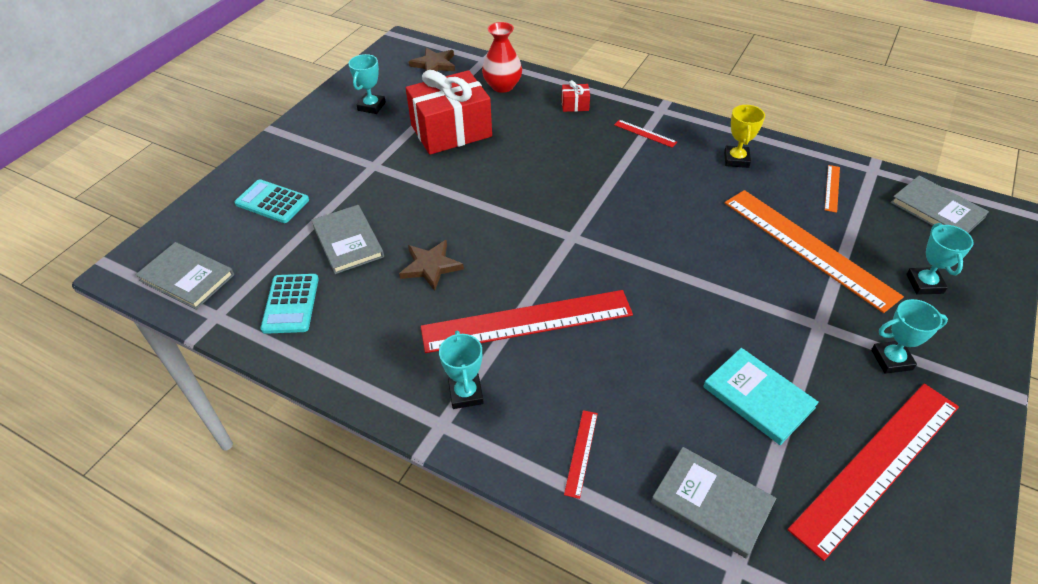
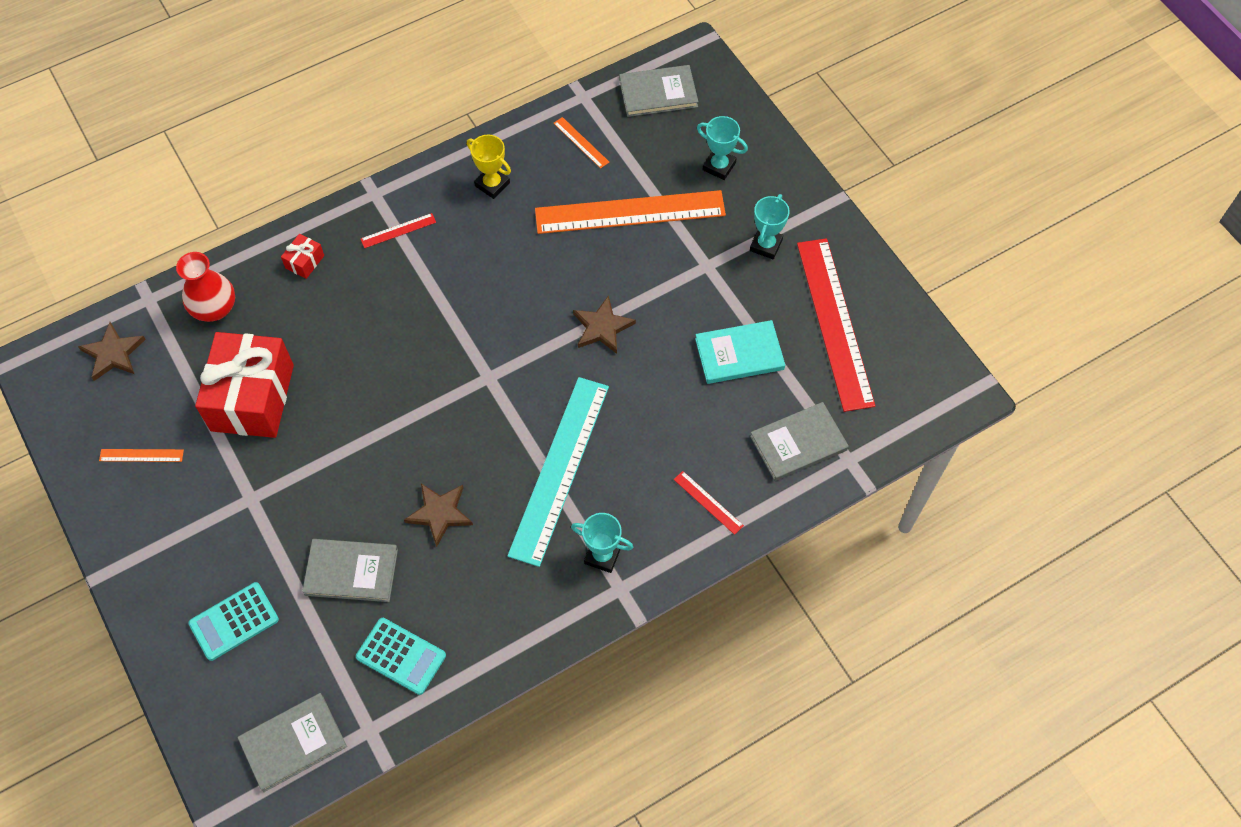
camera: 60 degrees left, 15 degrees up
turquoise trophy [348,54,386,114] -> orange ruler [99,449,184,462]
red ruler [421,290,633,353] -> turquoise ruler [507,377,609,567]
none -> brown star [573,295,636,354]

